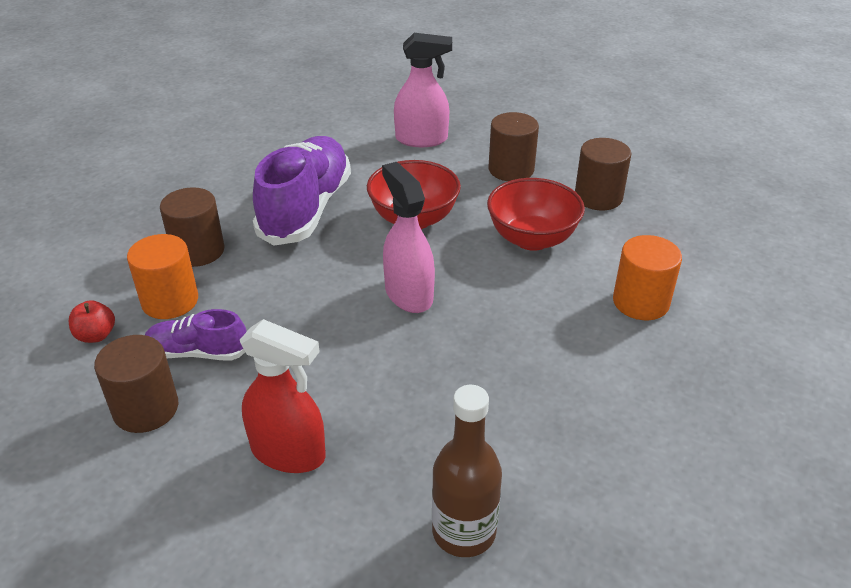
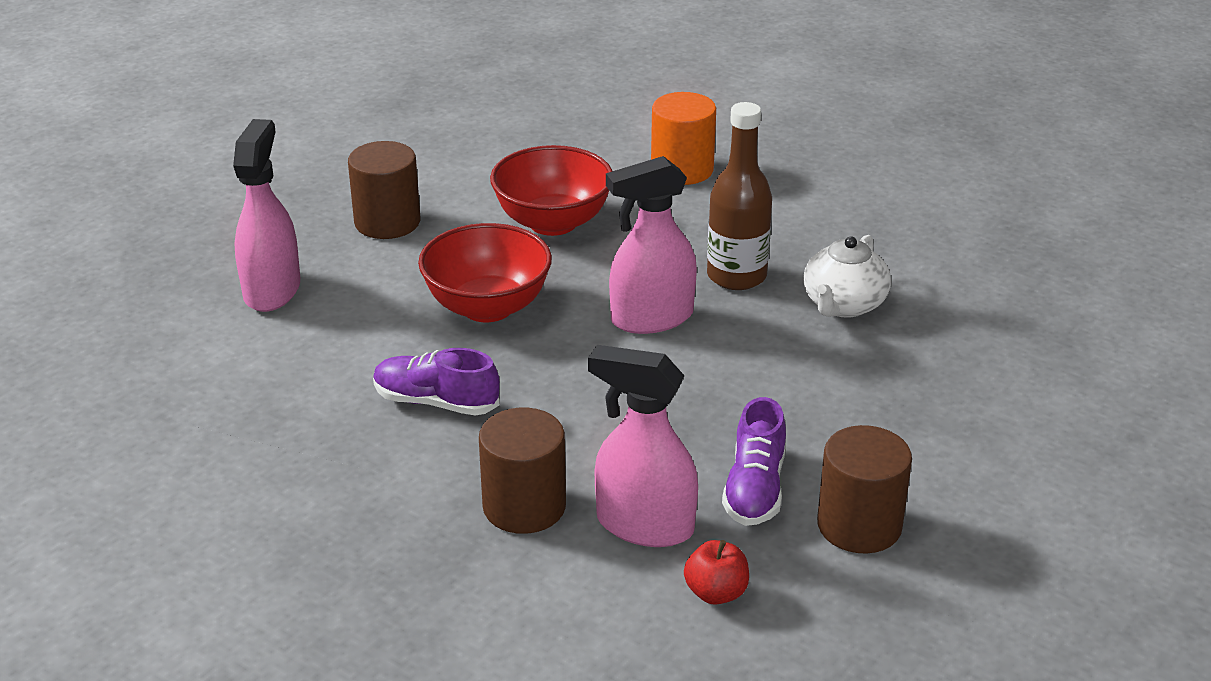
camera: 85 degrees left, 5 degrees down
orange cylinder [127,234,198,319] -> pink spray bottle [588,345,698,547]
red spray bottle [240,319,326,473] -> none
purple shoe [253,136,351,246] -> purple shoe [373,348,500,416], size x0.52
brown bottle [432,385,502,557] -> brown bottle moved to [707,102,772,290]
brown cylinder [575,138,631,210] -> none
none -> white teapot [803,235,891,318]

